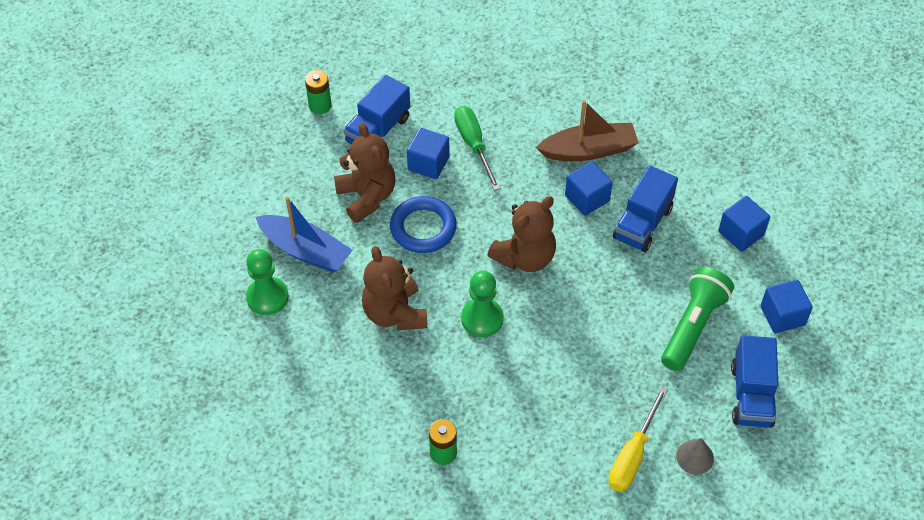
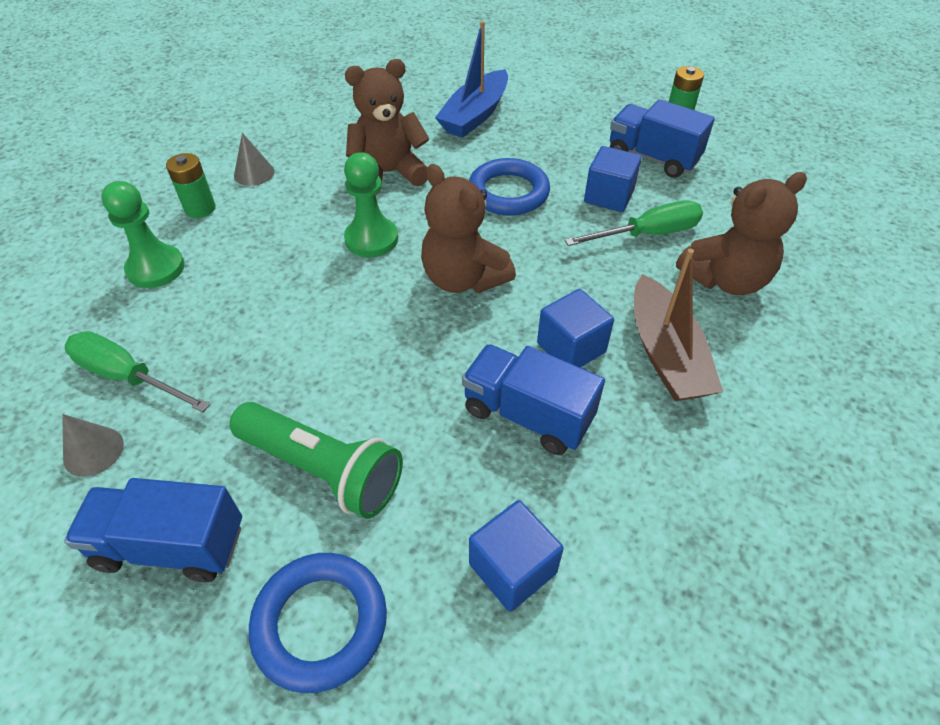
camera: 90 degrees right, 5 degrees down
green pawn [246,249,289,315] -> green pawn moved to [101,181,185,288]
brown teddy bear [334,123,395,223] -> brown teddy bear moved to [676,172,807,295]
yellow screwdriver [608,386,668,492] -> green screwdriver [65,331,210,412]
blue cube [760,280,813,333] -> blue ring [249,553,387,693]
none -> grey cone [234,133,275,186]

